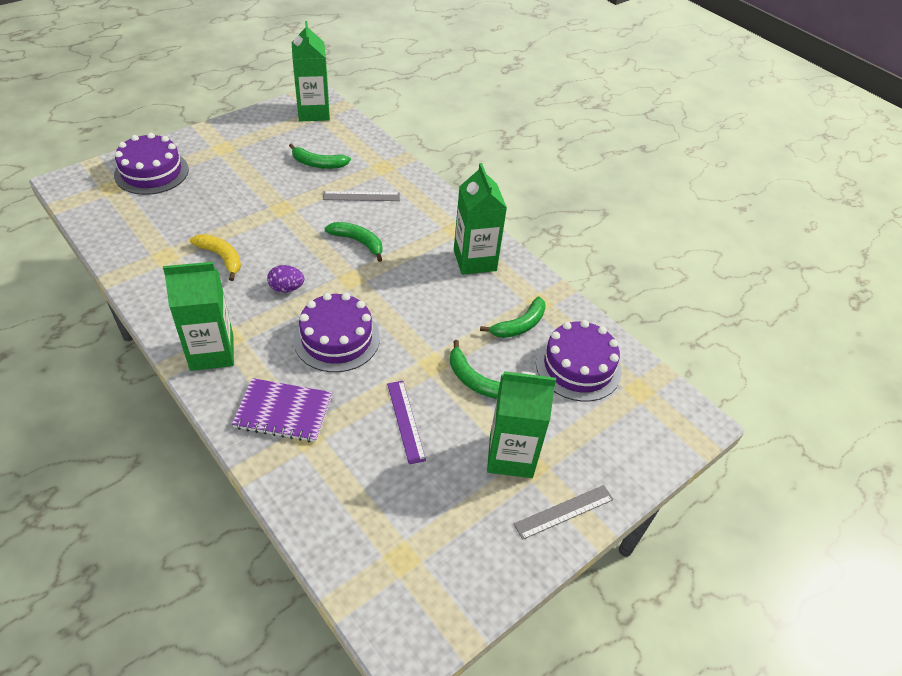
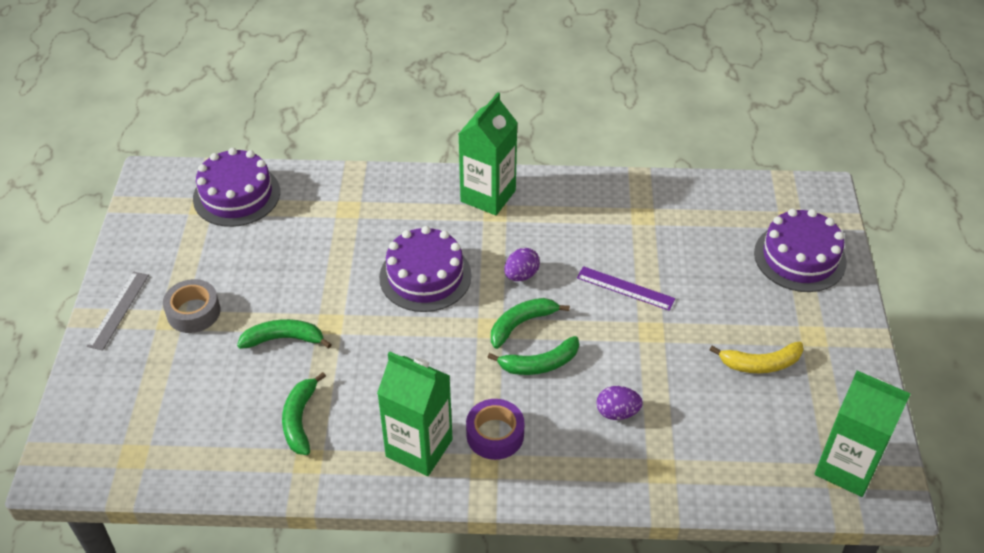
camera: 135 degrees right, 0 degrees up
yellow banana [190,234,241,281] -> yellow banana moved to [710,341,803,373]
purple notebook [232,378,332,442] -> none
green banana [289,143,351,169] -> green banana moved to [491,298,570,349]
grey ruler [323,191,400,201] -> purple egg [596,386,643,420]
purple ruler [387,381,426,464] -> purple ruler moved to [577,266,675,311]
green carton [487,371,556,478] -> grey tape [163,279,220,333]
purple cake [536,320,621,402] -> purple cake moved to [193,148,280,227]
none -> purple tape [466,399,524,460]

